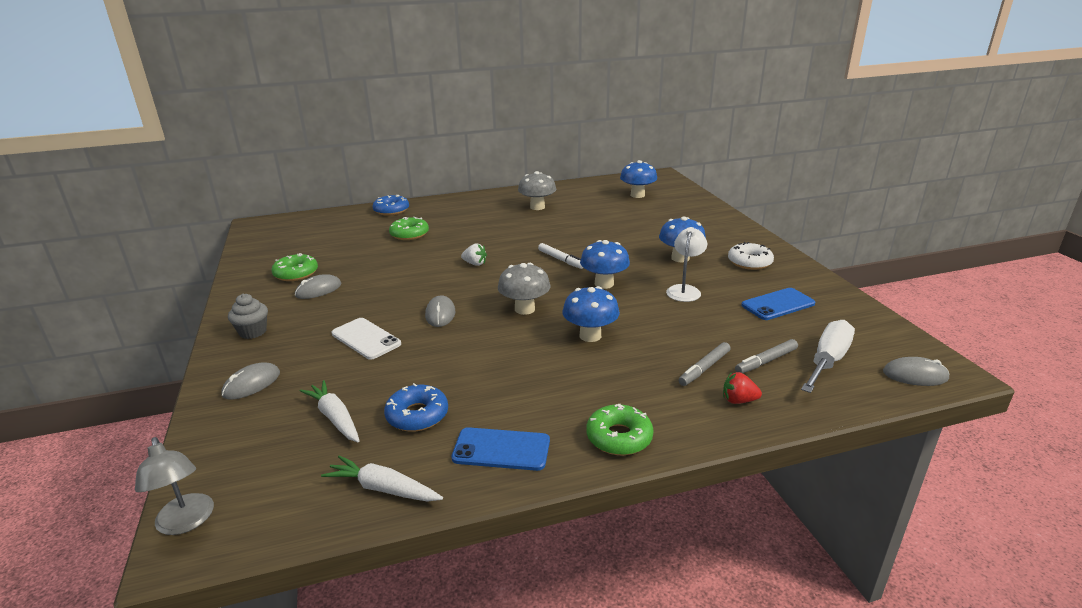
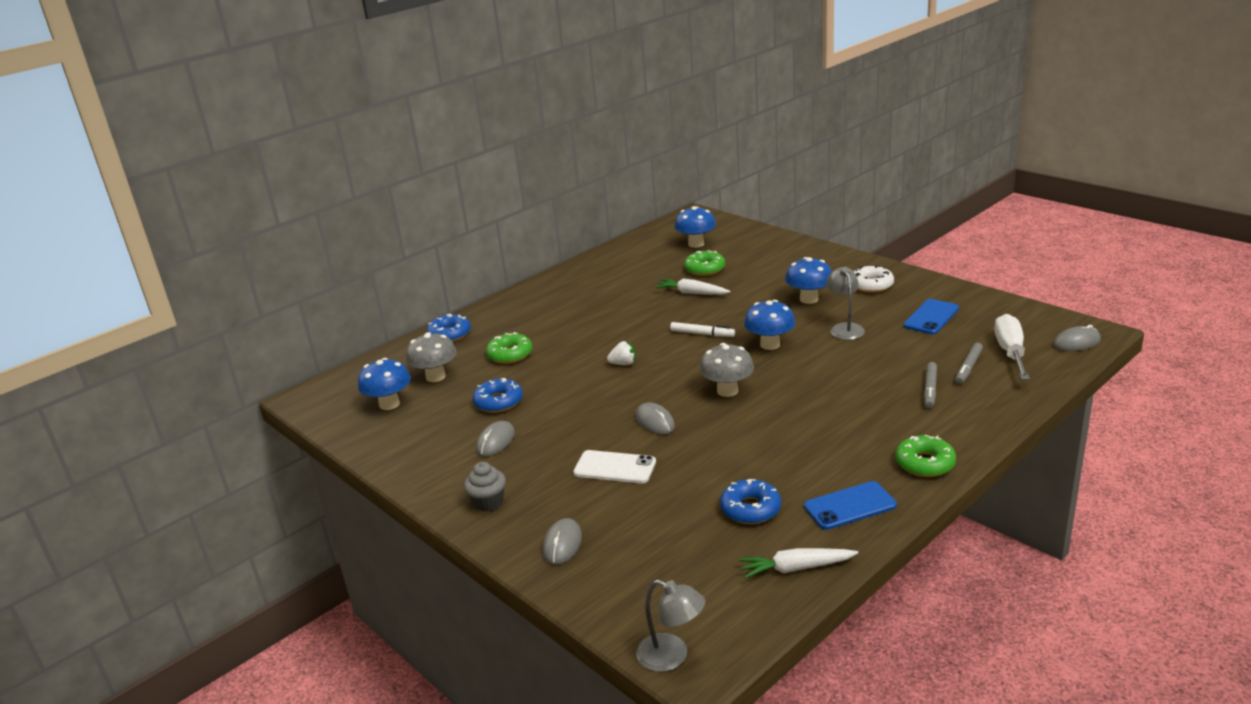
camera: 25 degrees left, 0 degrees up
green donut [272,253,318,281] -> green donut moved to [684,250,725,276]
white carrot [300,380,360,442] -> white carrot moved to [655,279,731,295]
grey mushroom [518,171,556,210] -> grey mushroom moved to [406,332,457,382]
blue mushroom [562,286,620,342] -> blue mushroom moved to [358,358,411,410]
white lamp [666,227,707,302] -> grey lamp [826,267,865,340]
red strawberry [723,372,762,404] -> none
none -> blue donut [473,378,523,413]

